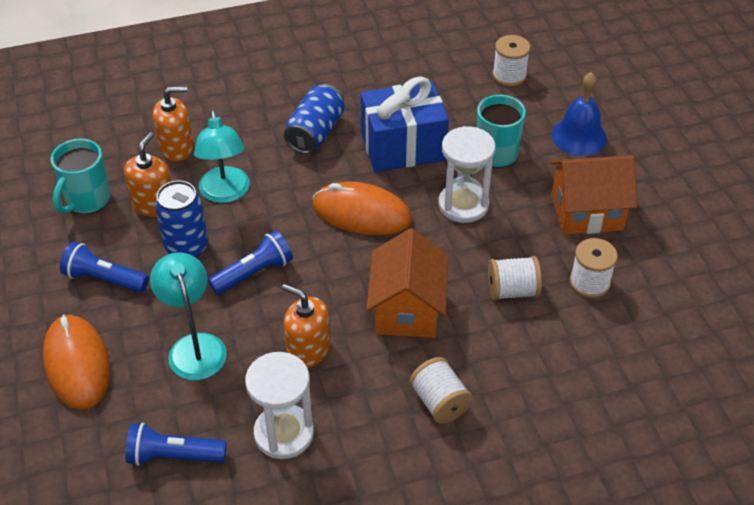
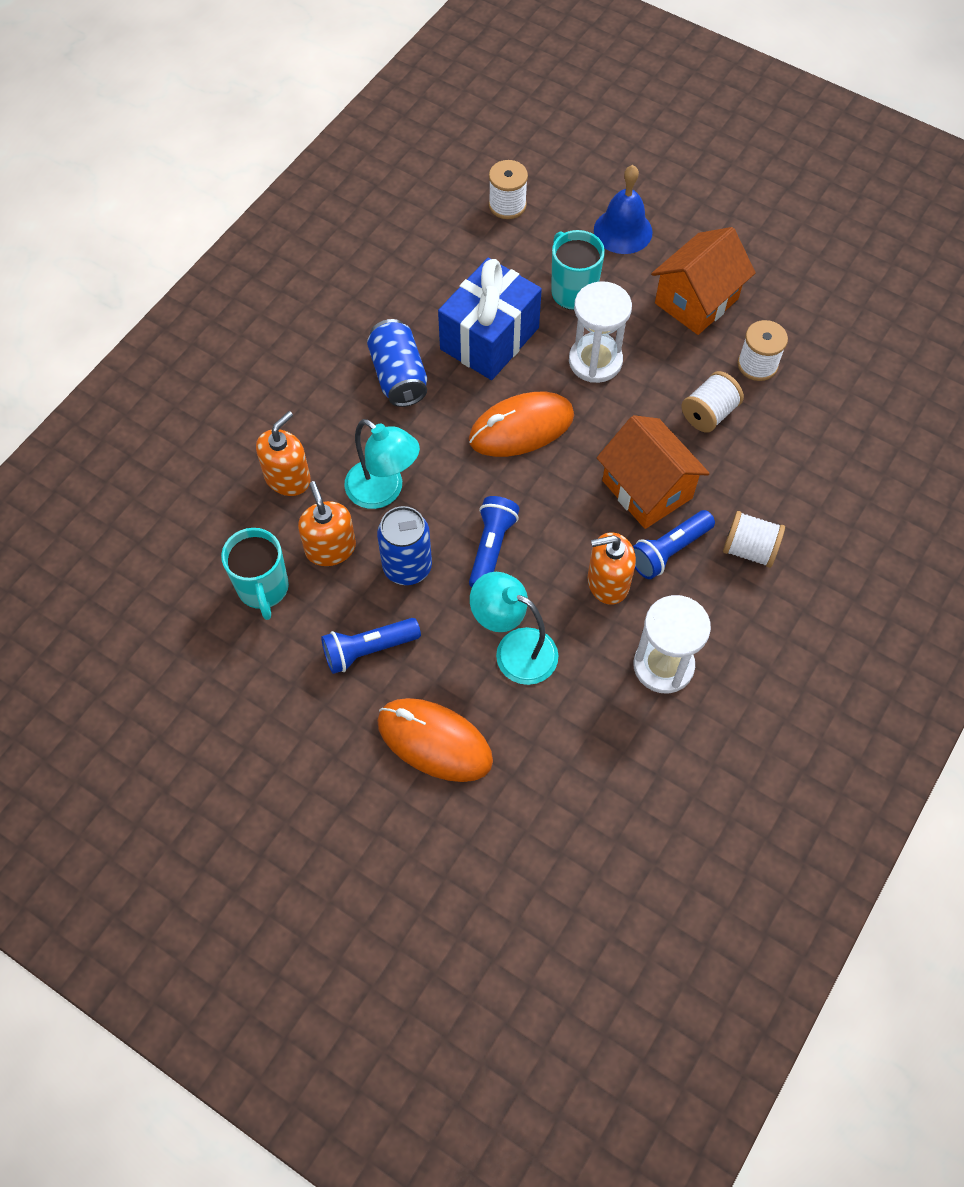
camera: 40 degrees left, 15 degrees up
blue flashlight [125,423,227,466] -> blue flashlight moved to [633,510,715,579]

